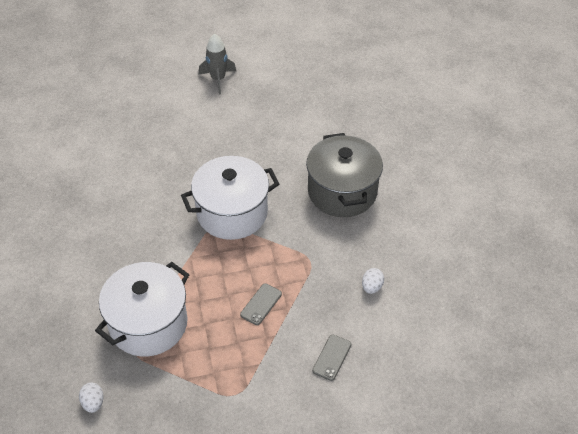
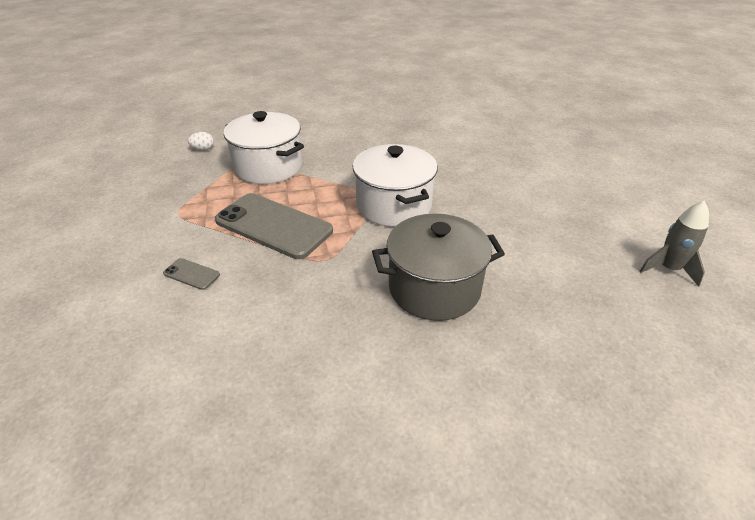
camera: 90 degrees right, 10 degrees down
grey rocket [199,33,236,94] -> grey rocket moved to [640,201,709,287]
grey phone [240,283,282,325] -> grey phone [215,193,333,259], size x2.40
white egg [362,268,384,294] -> none

